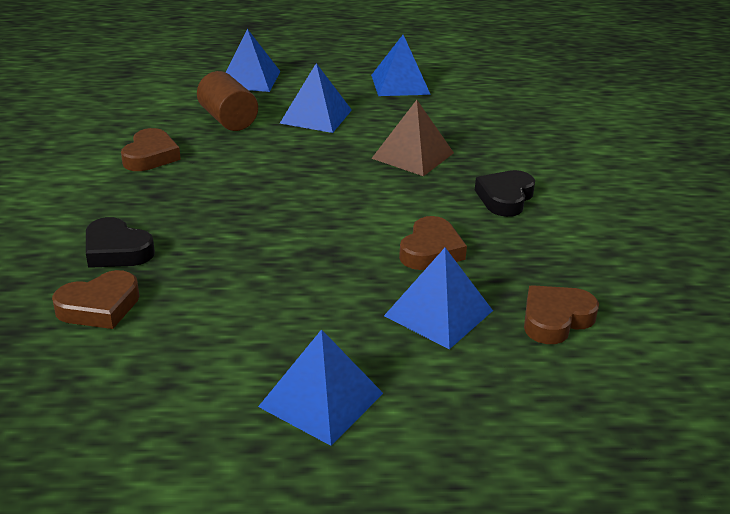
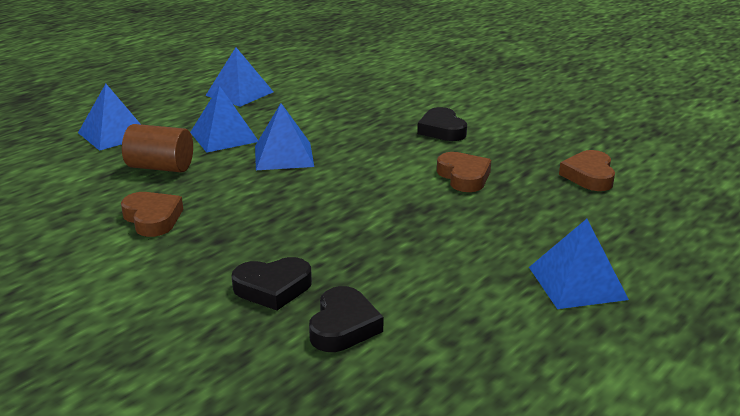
camera: 45 degrees left, 5 degrees down
brown heart [52,270,140,329] -> black heart [309,286,383,352]
brown pyramid [371,100,454,176] -> none
blue pyramid [384,248,493,349] -> blue pyramid moved to [255,103,314,170]

